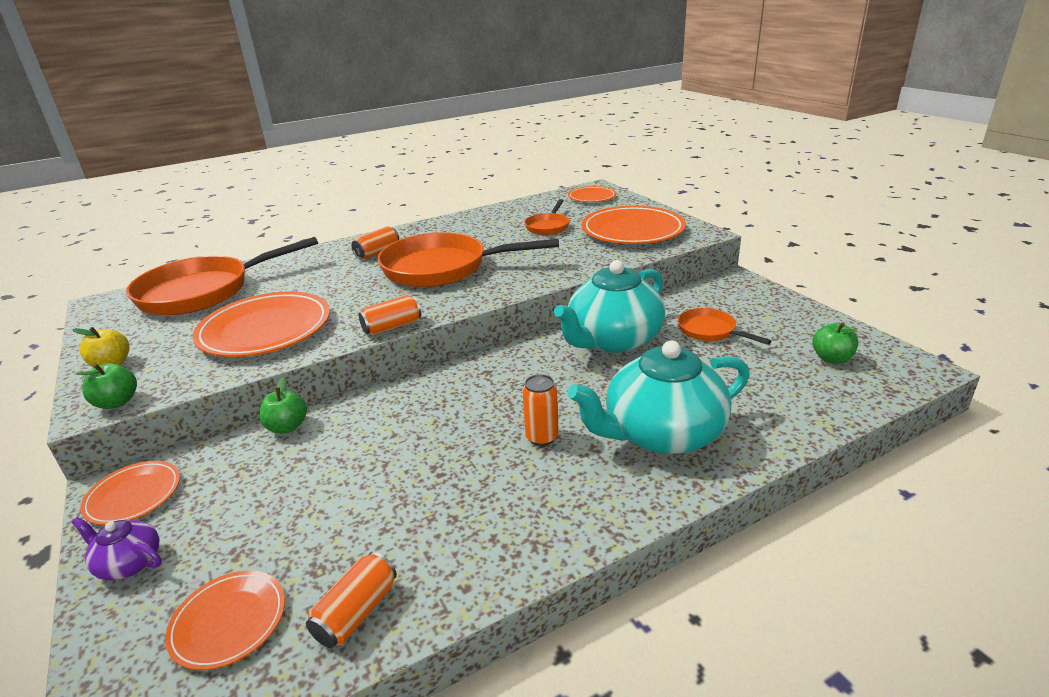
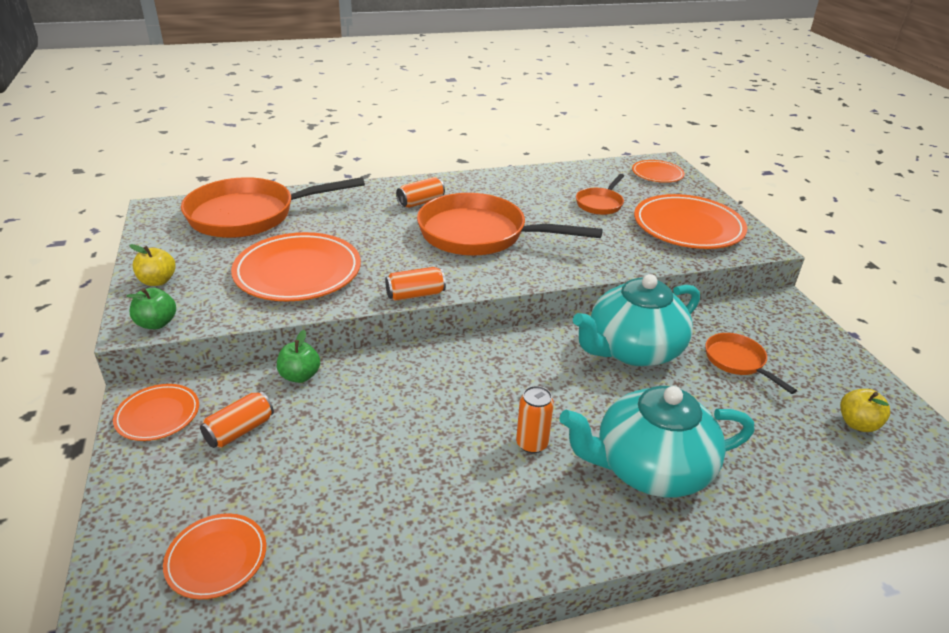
camera: 10 degrees right, 5 degrees up
purple teapot [72,517,162,580] -> none
orange can [306,552,397,648] -> orange can moved to [200,391,274,448]
green apple [812,322,858,364] -> yellow apple [840,389,890,432]

